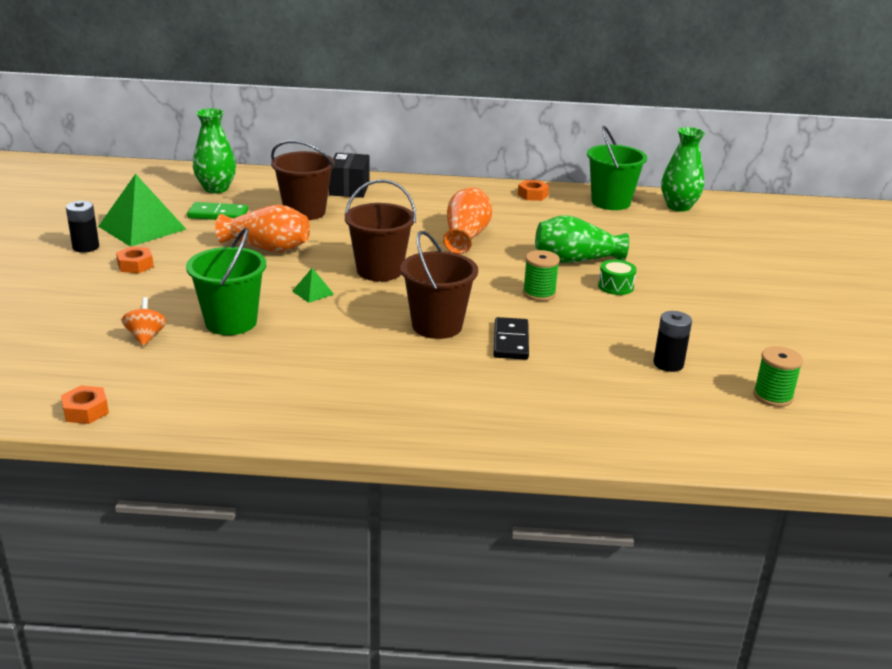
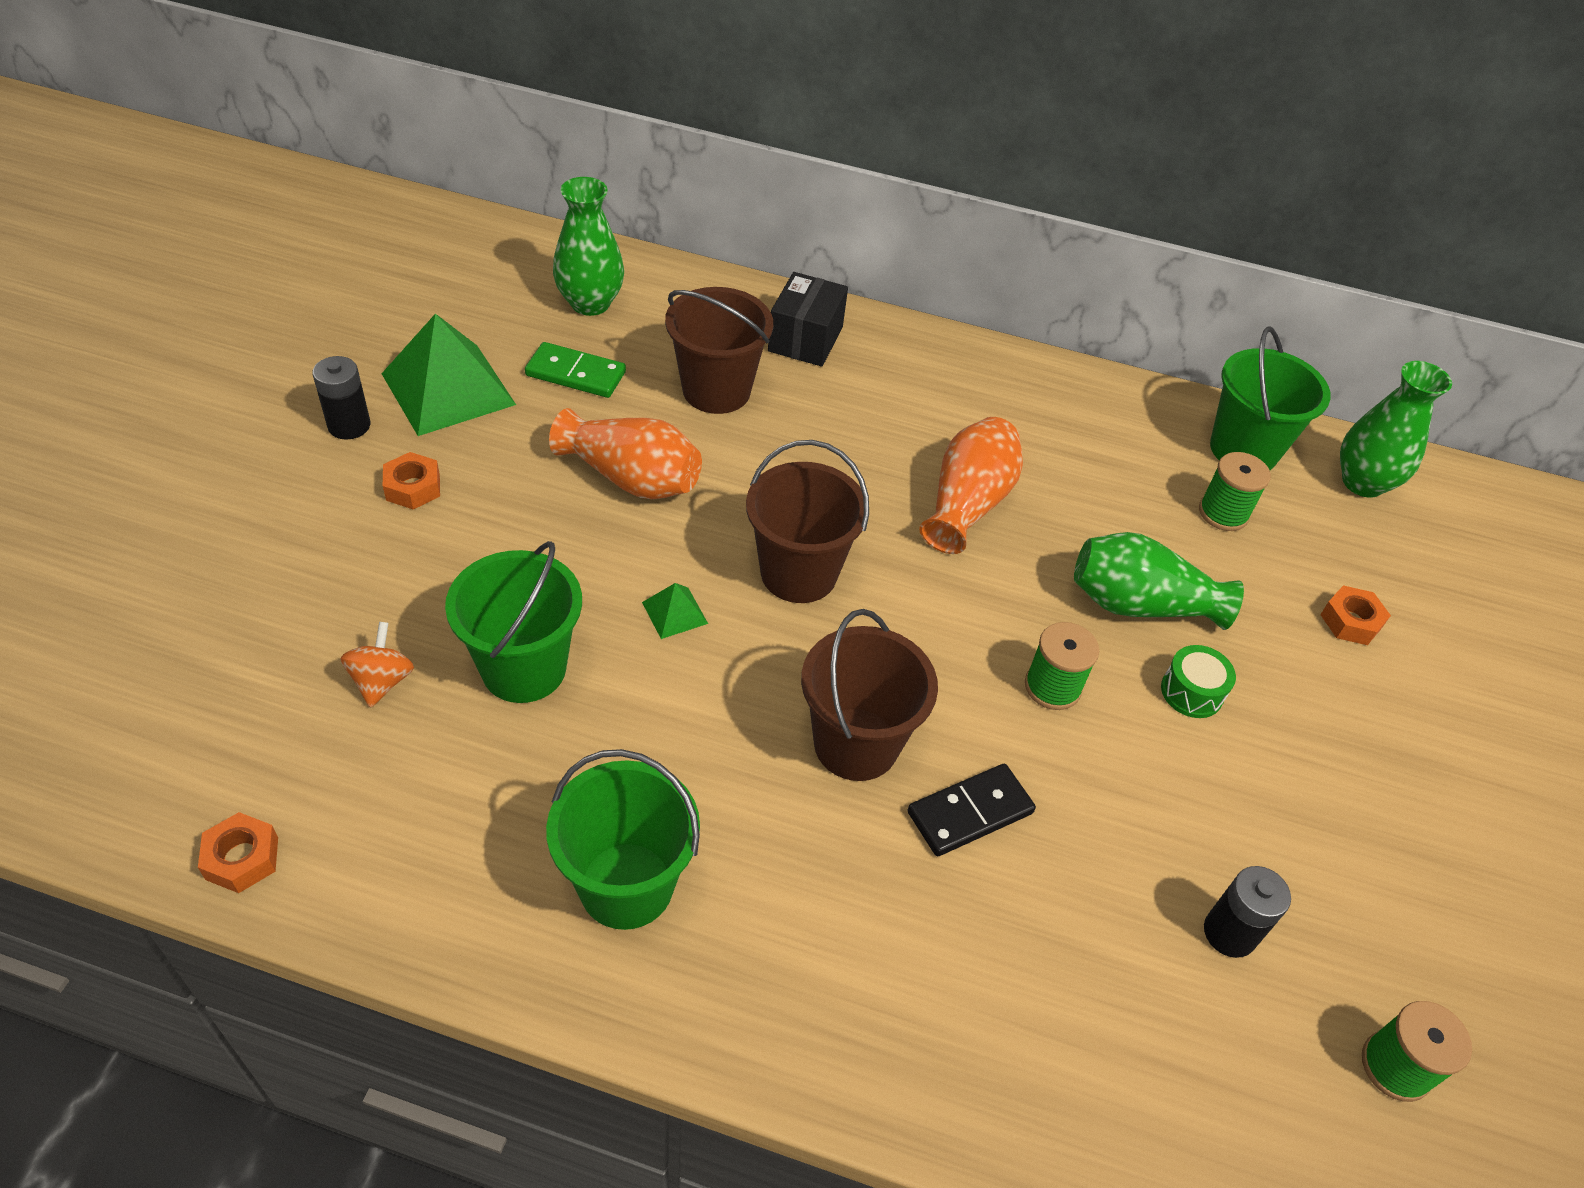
camera: 10 degrees right, 20 degrees up
black domino [494,317,529,360] -> black domino turned 45 degrees clockwise [908,764,1036,856]
orange nut [518,180,549,201] -> orange nut moved to [1320,585,1391,645]
none -> green bucket [546,749,700,930]
none -> green spool [1199,452,1271,531]

